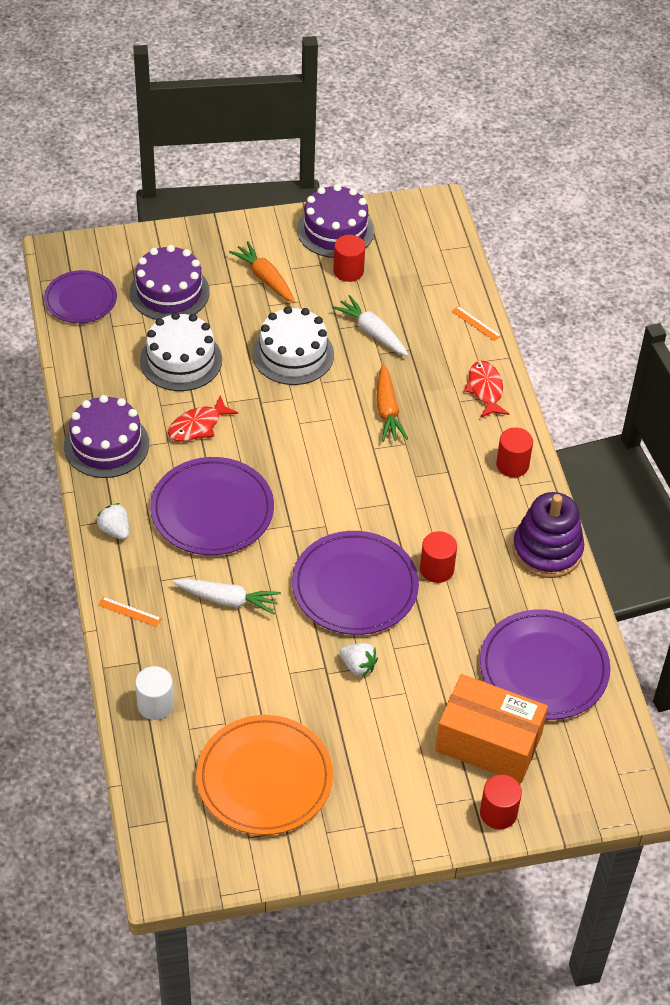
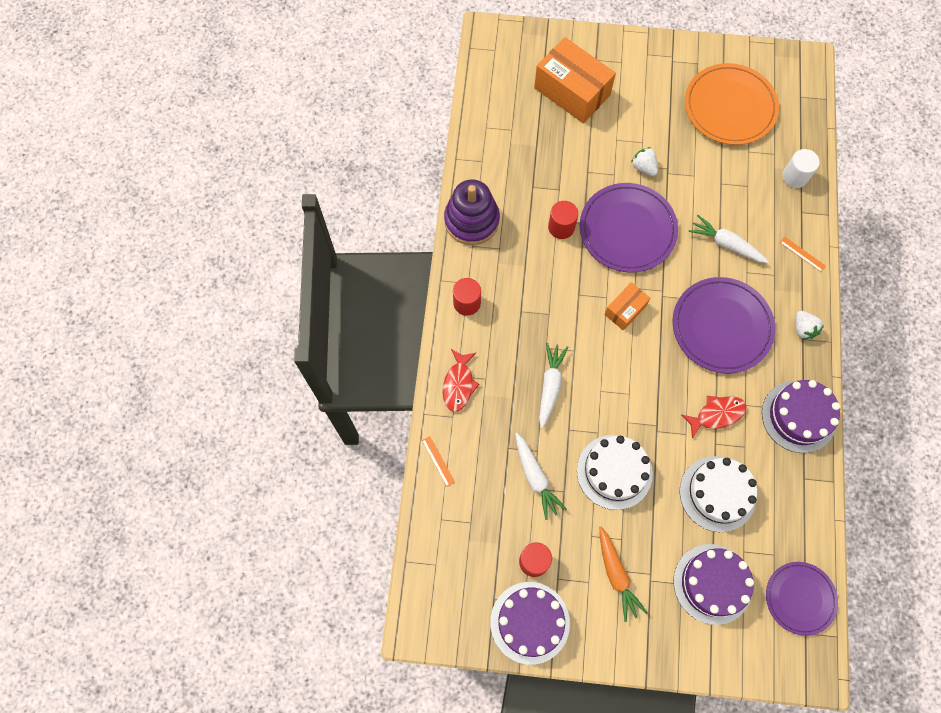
camera: 160 degrees left, 20 degrees up
orange carrot [377,364,408,442] -> white carrot [539,343,569,428]
purple plate [480,609,611,720] -> none
red cylinder [480,775,522,829] -> none
none -> orange box [604,282,650,330]

